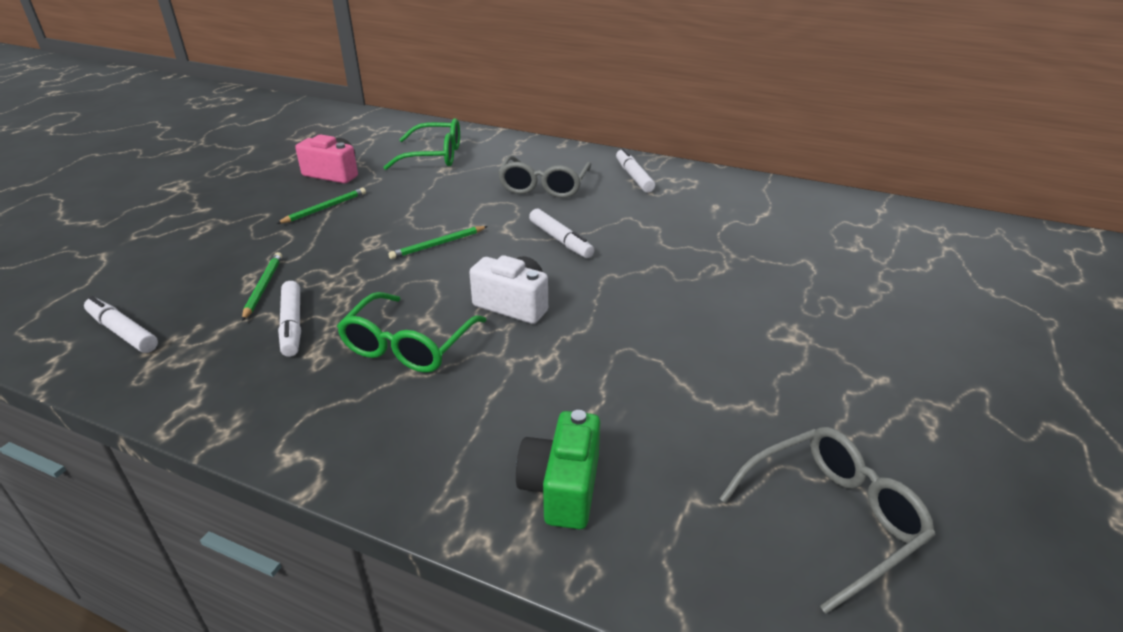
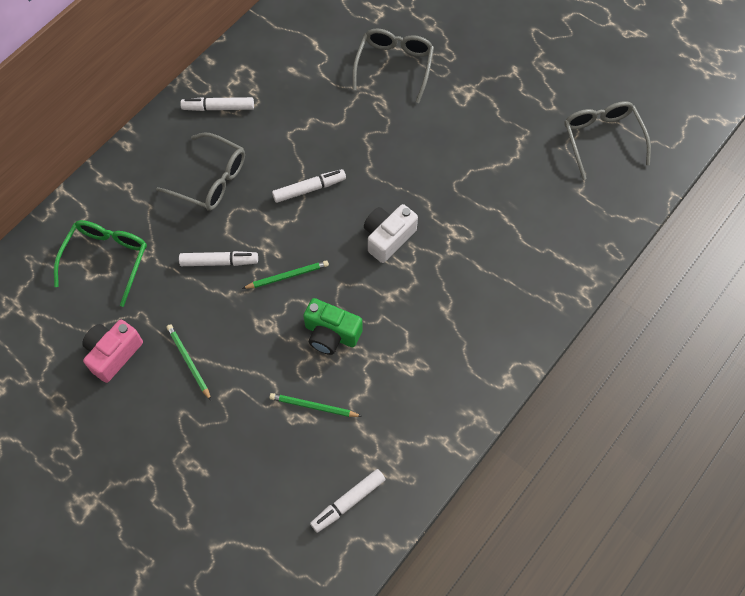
camera: 75 degrees left, 30 degrees up
white marker [278,281,301,357] -> white marker moved to [179,251,258,266]
green glasses [337,292,487,373] -> none
green pencil [388,226,488,259] -> green pencil turned 90 degrees counterclockwise [242,260,329,289]
green camera [516,410,600,529] -> green camera moved to [303,298,363,355]
none -> grey glasses [352,29,434,103]

